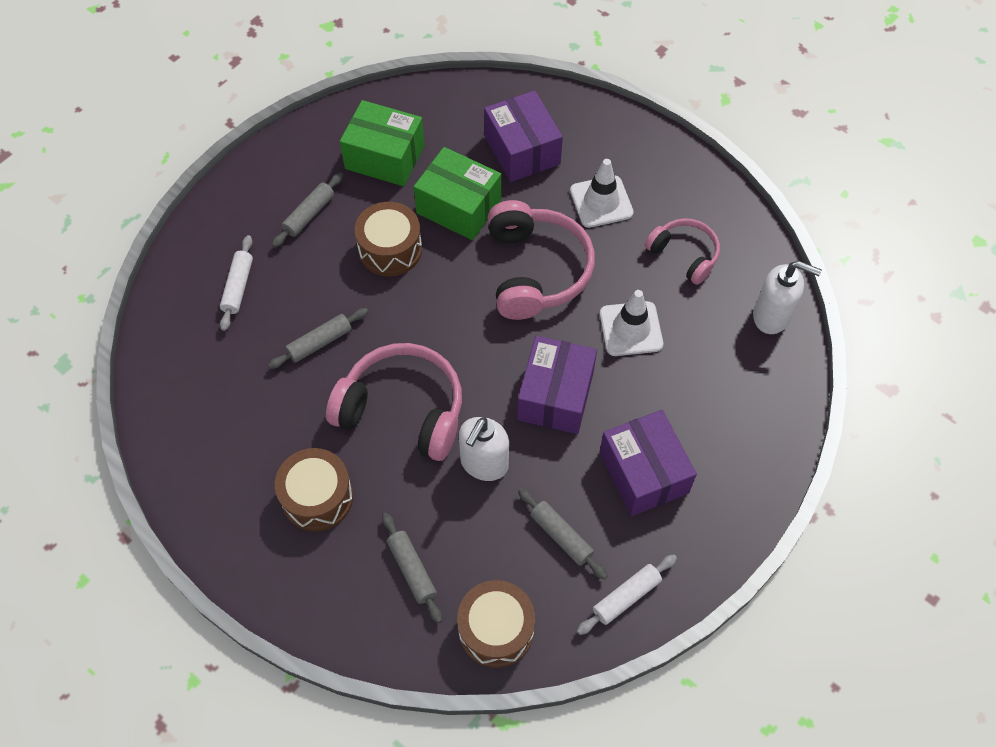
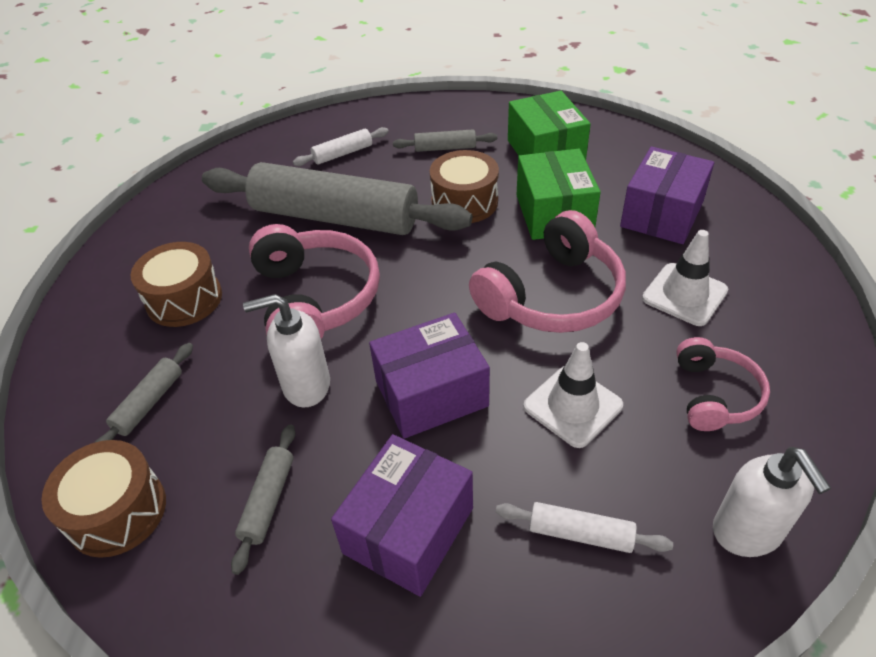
camera: 55 degrees right, 15 degrees down
grey rolling pin [268,308,368,369] -> grey rolling pin [202,162,472,235], size x2.46
white rolling pin [577,554,677,635] -> white rolling pin moved to [496,502,673,553]

